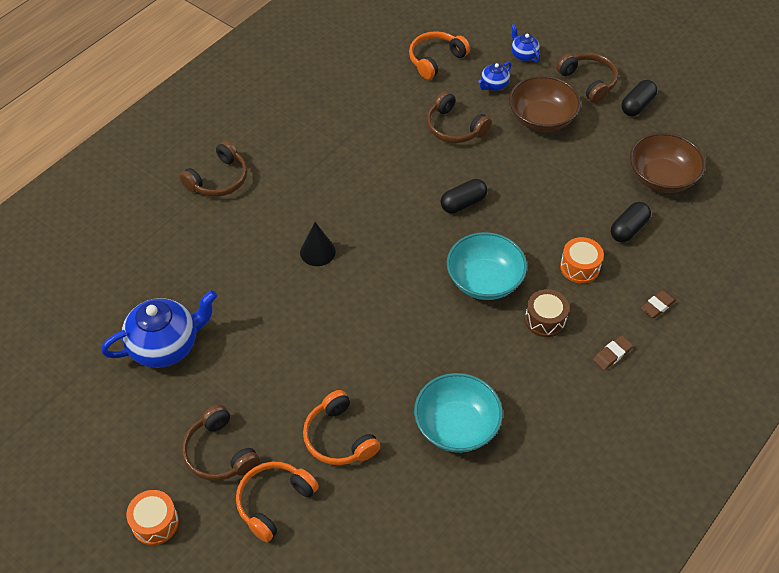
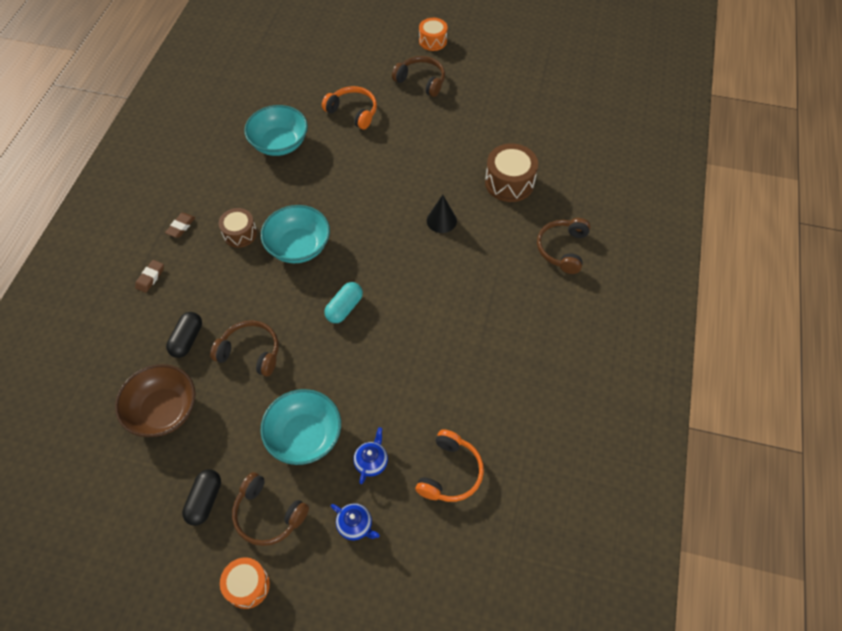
camera: 155 degrees right, 5 degrees up
blue teapot [101,290,217,368] -> none
orange headphones [236,462,319,542] -> none
brown headphones [426,91,491,143] -> brown headphones moved to [210,320,279,377]
black capsule [441,179,488,213] -> turquoise capsule [324,282,363,323]
brown bowl [509,76,581,132] -> turquoise bowl [260,389,341,465]
orange drum [560,237,604,283] -> orange drum moved to [220,557,270,609]
none -> brown drum [485,143,538,202]

